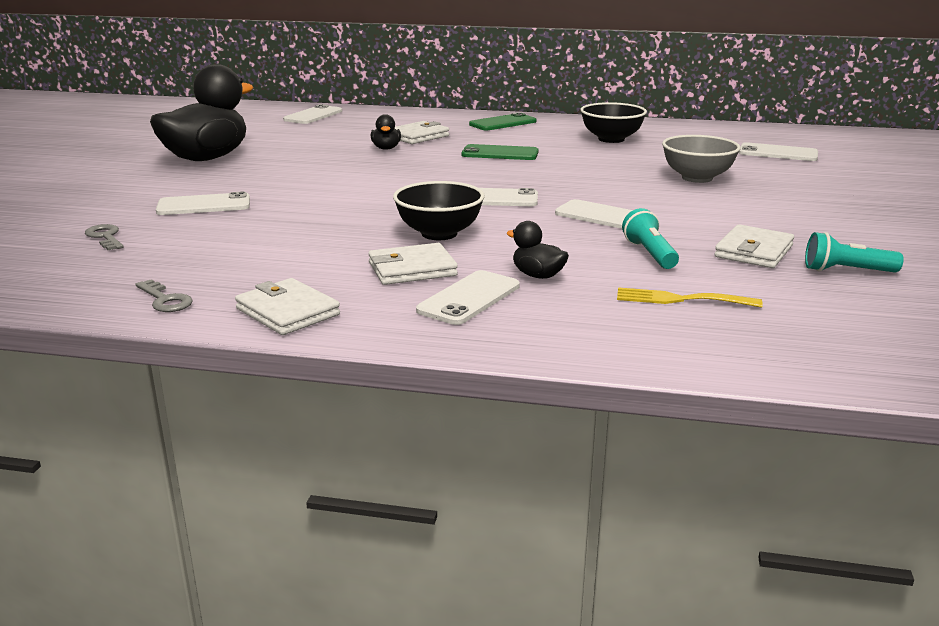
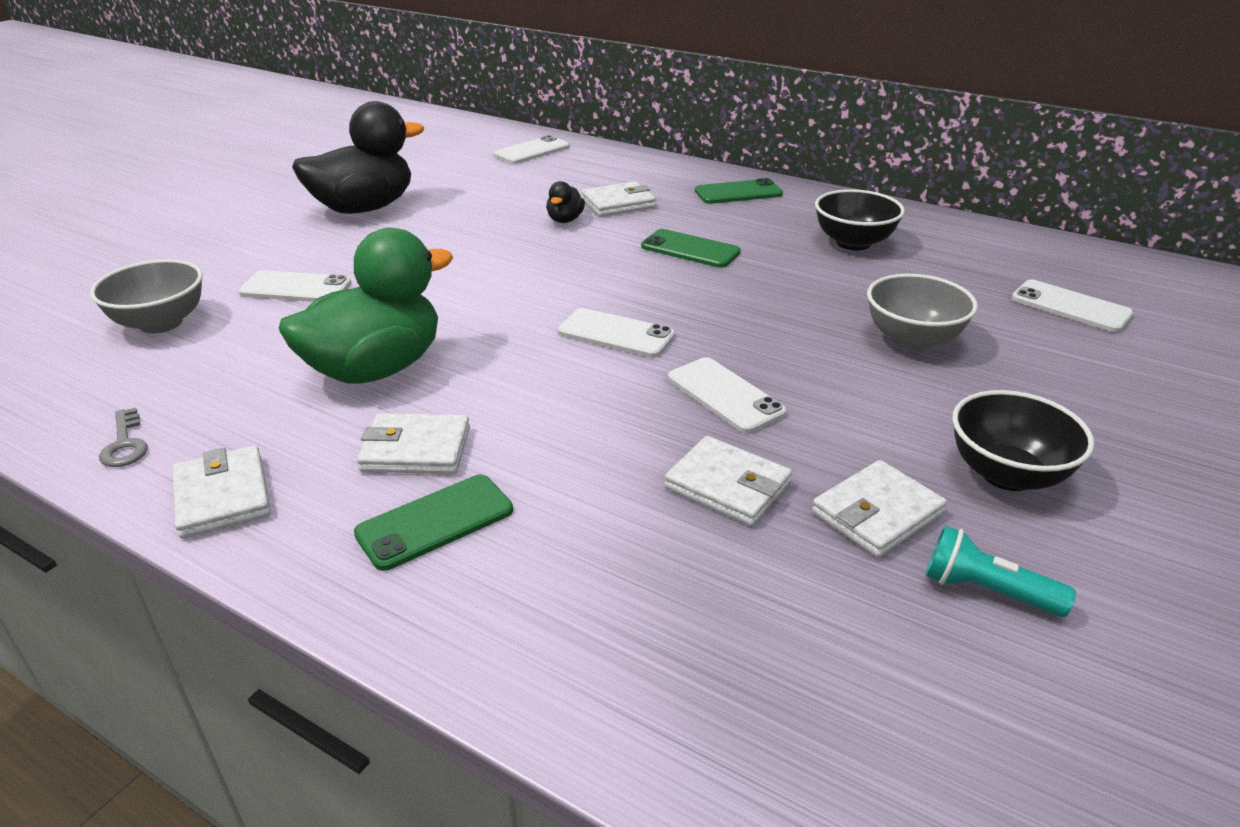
camera: 20 degrees right, 10 degrees up
grey key [85,224,123,250] -> grey bowl [90,259,203,334]
black bowl [393,181,485,240] -> black bowl moved to [952,390,1095,491]
white phone [416,270,520,325] -> green phone [354,474,513,571]
black duck [507,221,569,279] -> none
yellow fork [617,287,763,308] -> none
turquoise flashlight [622,208,679,269] -> white wallet [664,436,792,526]
none -> green duck [279,228,453,384]

